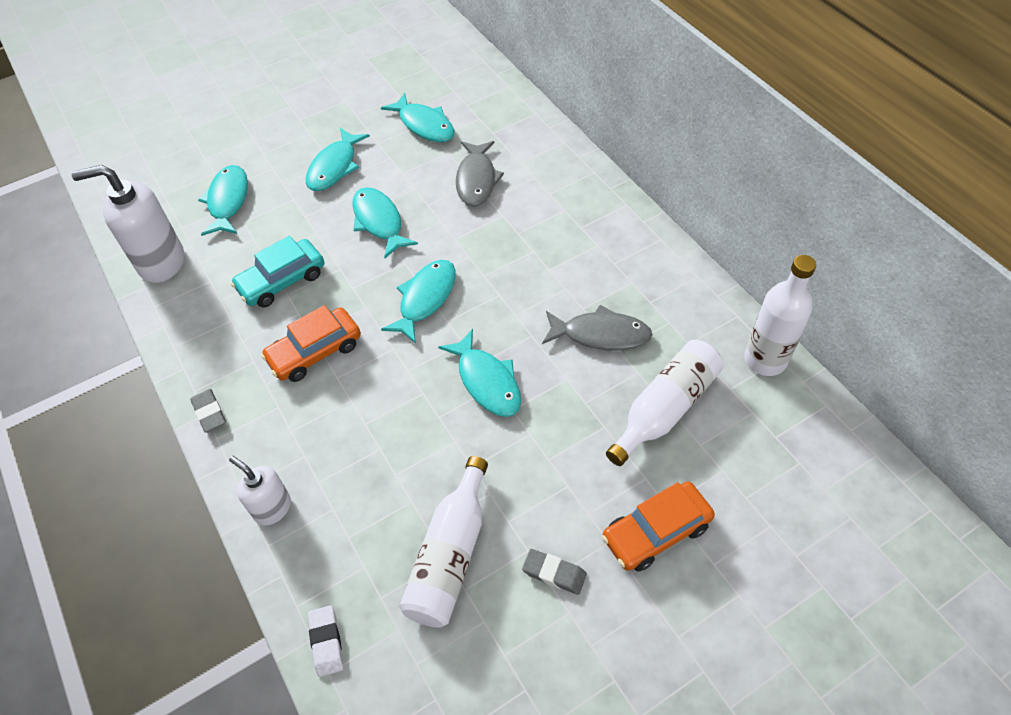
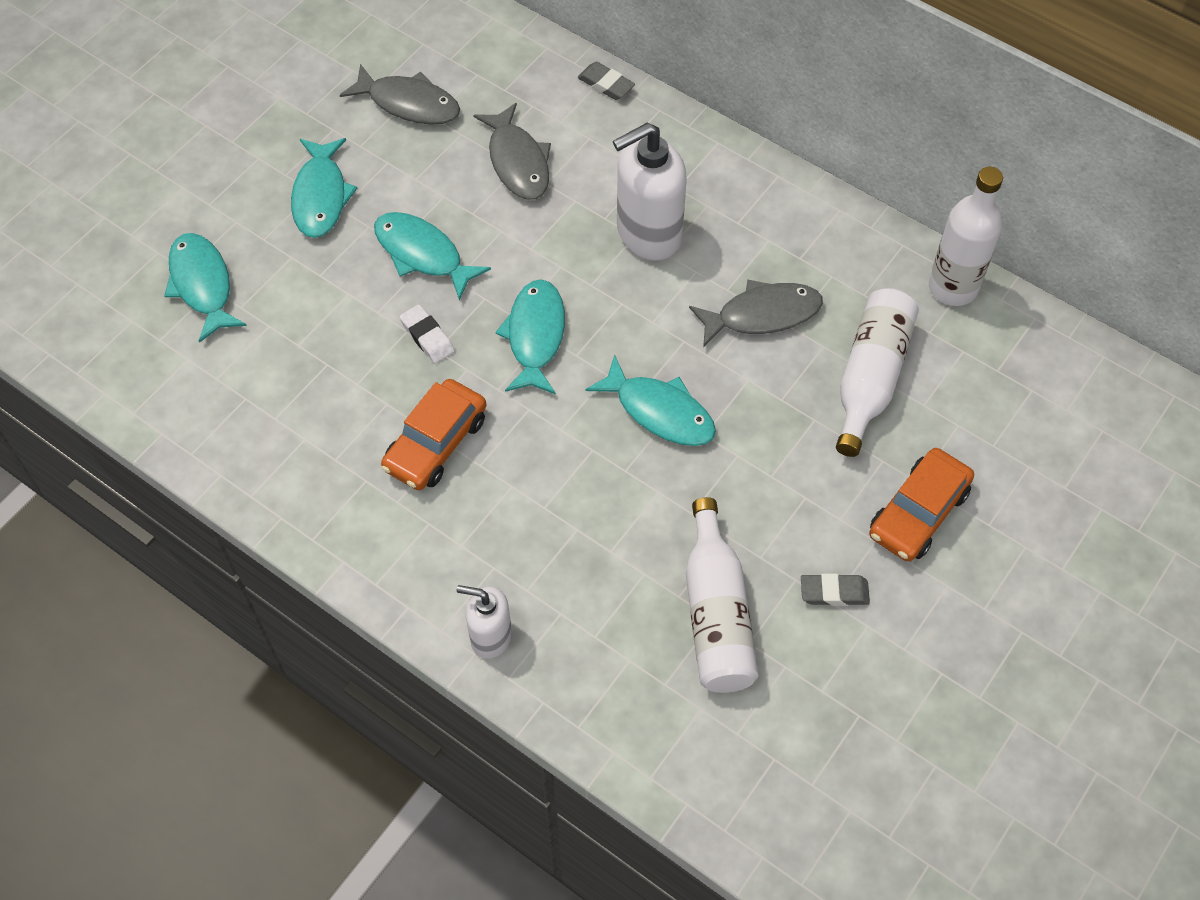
camera: 25 degrees left, 5 degrees up
white soap dispenser [71,165,184,283] -> white soap dispenser moved to [613,123,687,261]
grey eraser [190,389,226,433] -> grey eraser moved to [578,62,635,100]
turquoise car [231,236,324,308] -> none
white eraser [308,605,343,677] -> white eraser moved to [400,304,455,364]
turquoise fish [381,93,455,142] -> grey fish [340,64,460,125]

